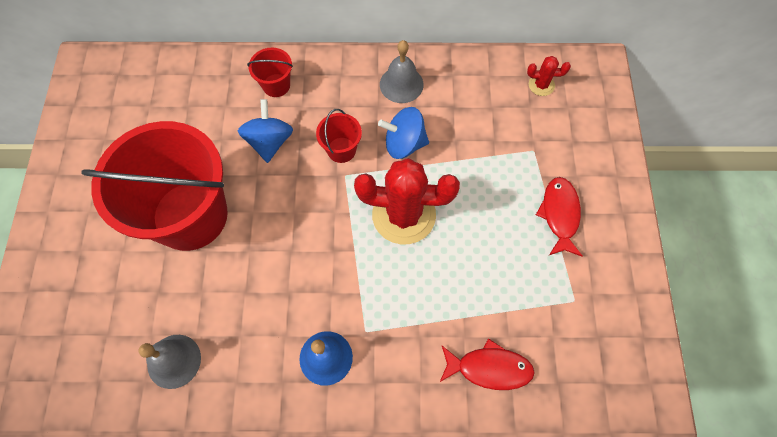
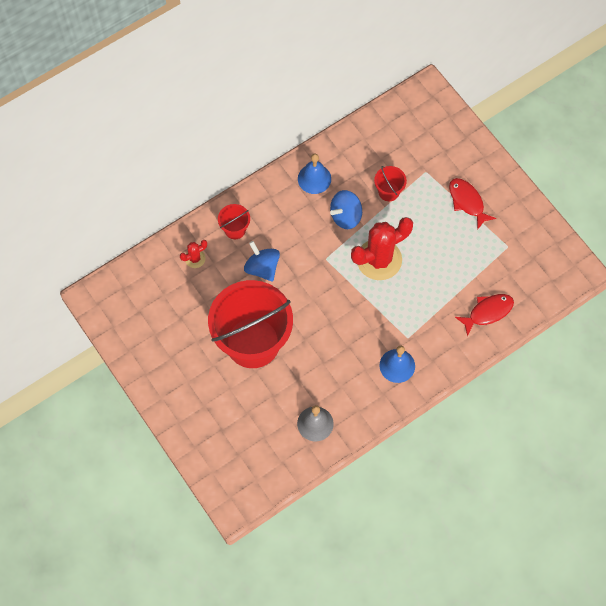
camera: 35 degrees left, 0 degrees up
red bucket [316,109,362,163] -> red bucket moved to [374,166,407,201]
grey bell [380,40,424,103] -> blue bell [298,154,331,194]
red cactus [527,56,571,96] -> red cactus moved to [180,240,207,268]

